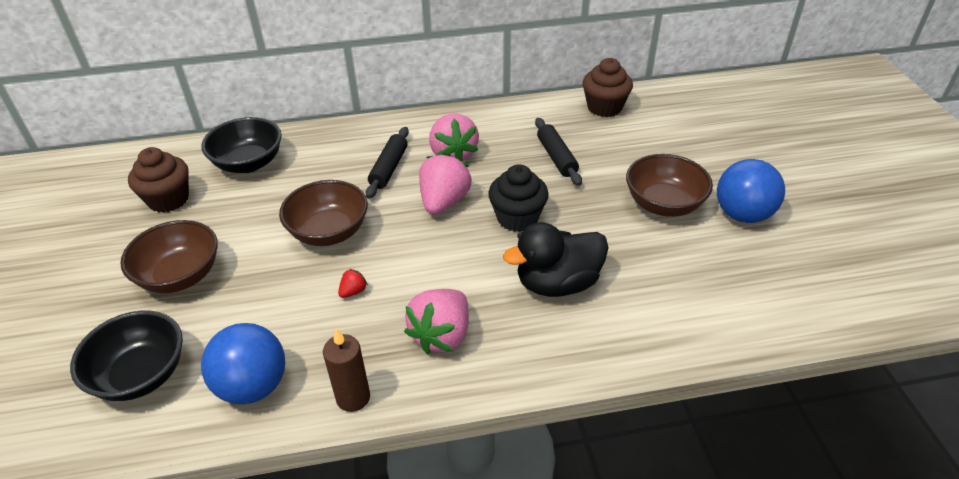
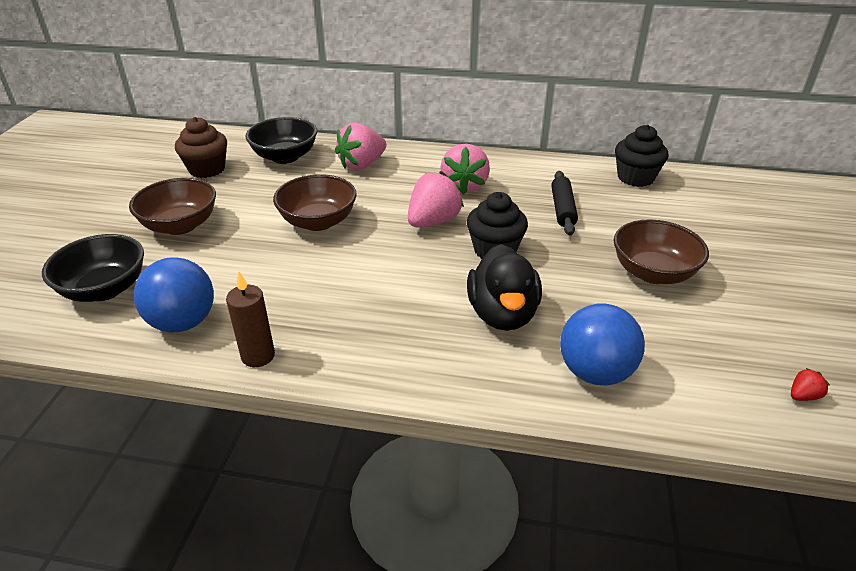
camera: 20 degrees right, 5 degrees down
red strawberry [338,269,368,298] -> red strawberry moved to [791,368,830,401]
black rolling pin [365,127,409,199] -> none
pink strawberry [404,289,469,354] -> pink strawberry moved to [335,123,386,170]
black duck [503,222,608,297] -> black duck turned 90 degrees counterclockwise [467,244,542,331]
brown cupcake [583,58,633,117] -> black cupcake [615,125,668,187]
blue ball [717,159,785,223] -> blue ball moved to [560,303,645,385]

